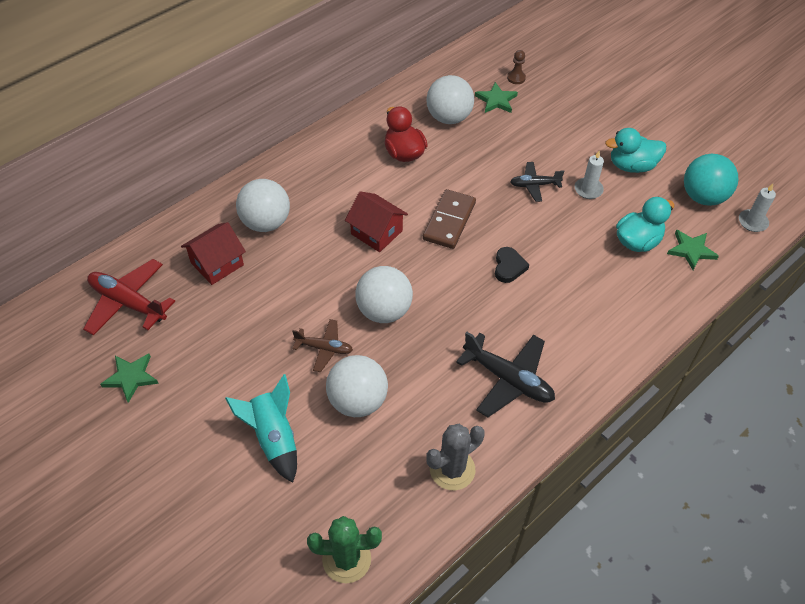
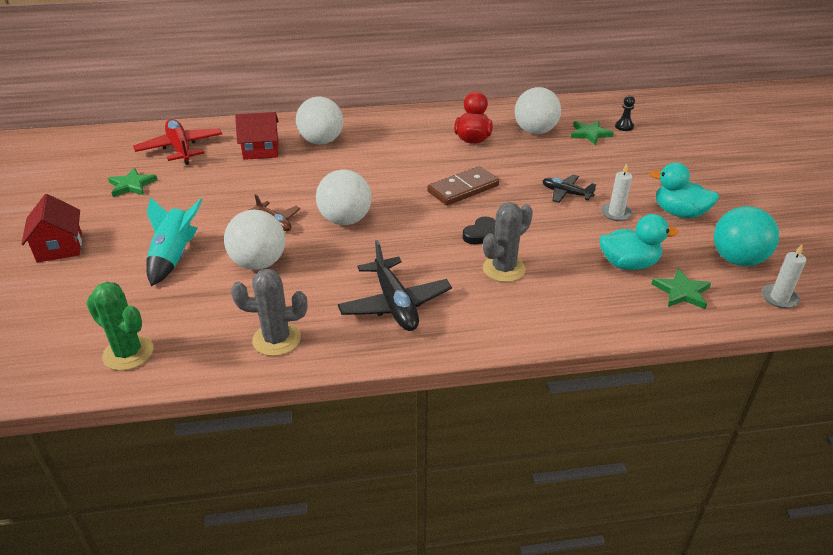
camera: 35 degrees right, 15 degrees down
red house [345,191,408,252] -> red house moved to [21,194,82,262]
brown pawn [507,50,526,84] -> black pawn [615,96,635,131]
none -> grey cactus [483,202,533,282]

